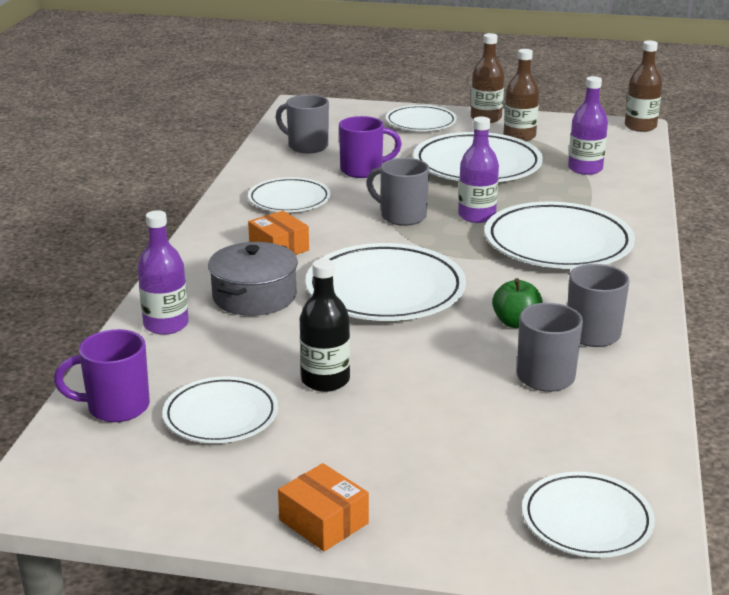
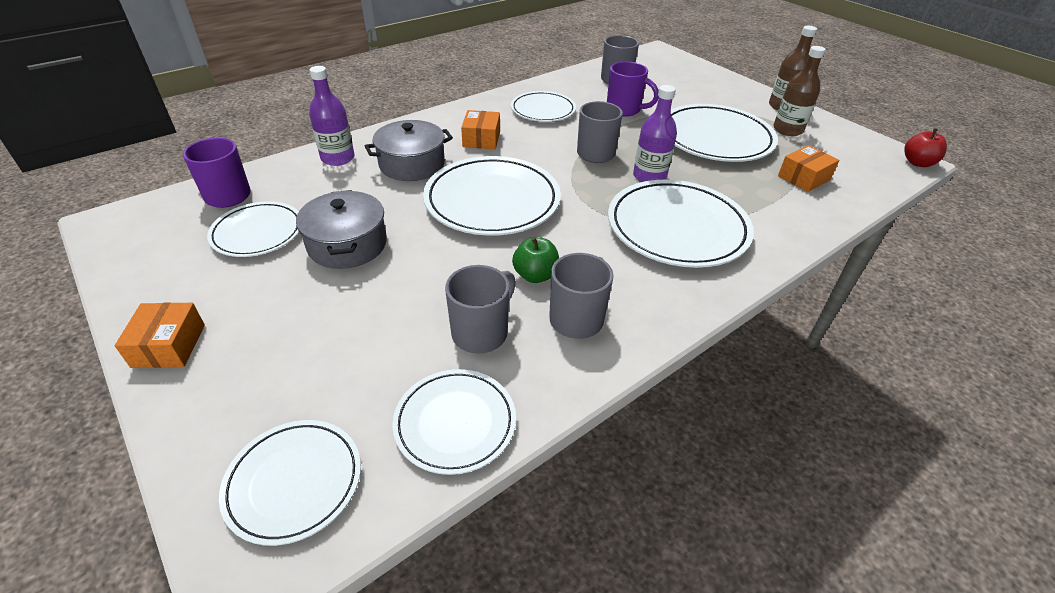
camera: 40 degrees right, 15 degrees up
black bottle [300,259,350,392] -> grey pot [296,190,387,269]
white plate [386,105,457,131] -> white plate moved to [392,369,516,475]
purple bottle [568,76,608,175] -> orange box [778,145,839,192]
brown bottle [625,40,663,132] -> red apple [904,128,947,167]

